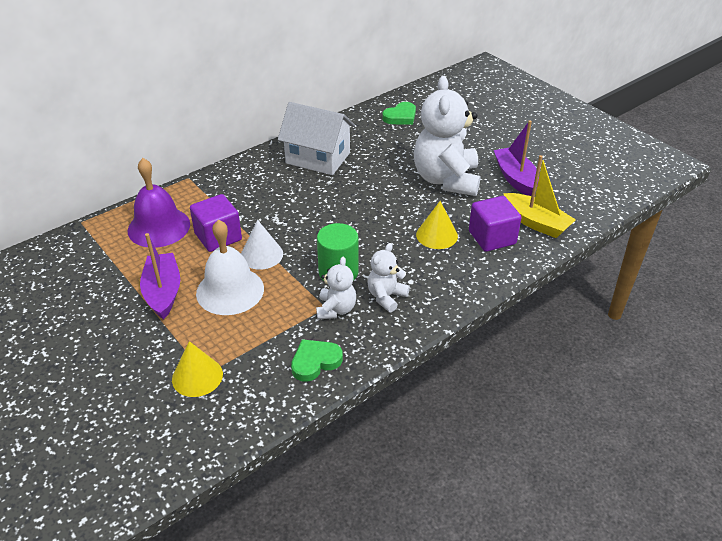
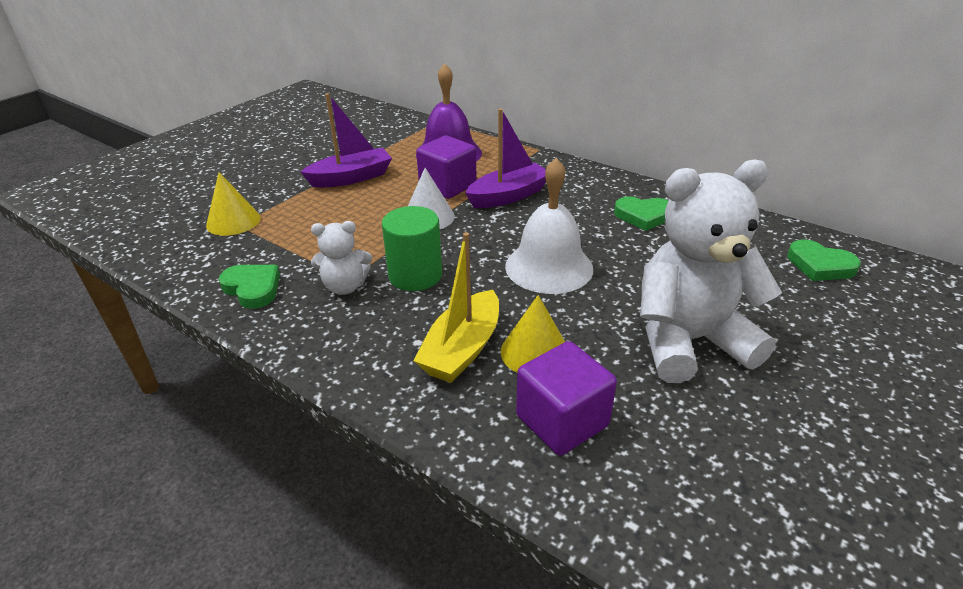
camera: 75 degrees right, 5 degrees down
white bell [196,220,264,315] -> white bell moved to [505,158,593,294]
white house [278,102,355,175] -> green heart [614,196,668,231]
white teddy bear [367,243,410,312] -> none
purple boat [494,120,539,196] -> purple boat moved to [465,109,546,208]
yellow boat [503,155,576,238] -> yellow boat moved to [413,232,499,383]

